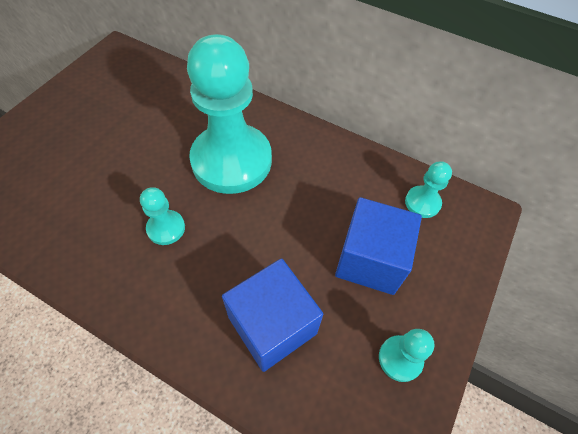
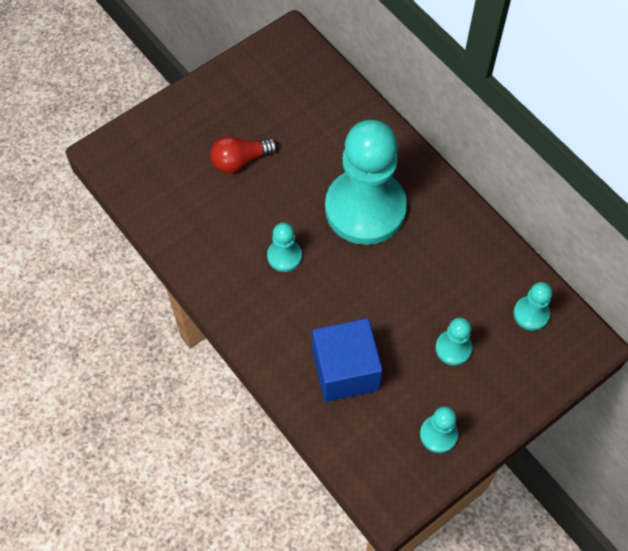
camera: 25 degrees right, 5 degrees up
blue cube [335,197,422,295] -> turquoise pawn [435,317,472,366]
none -> red light bulb [210,136,278,173]

